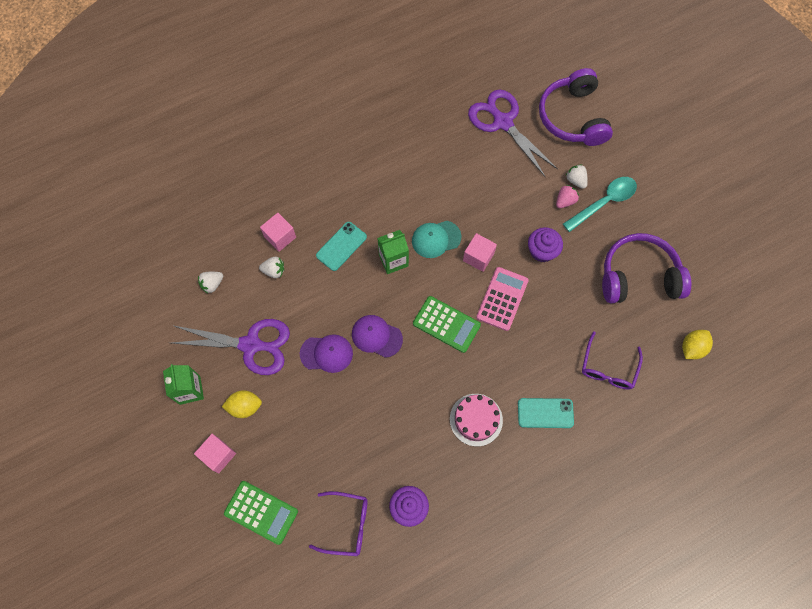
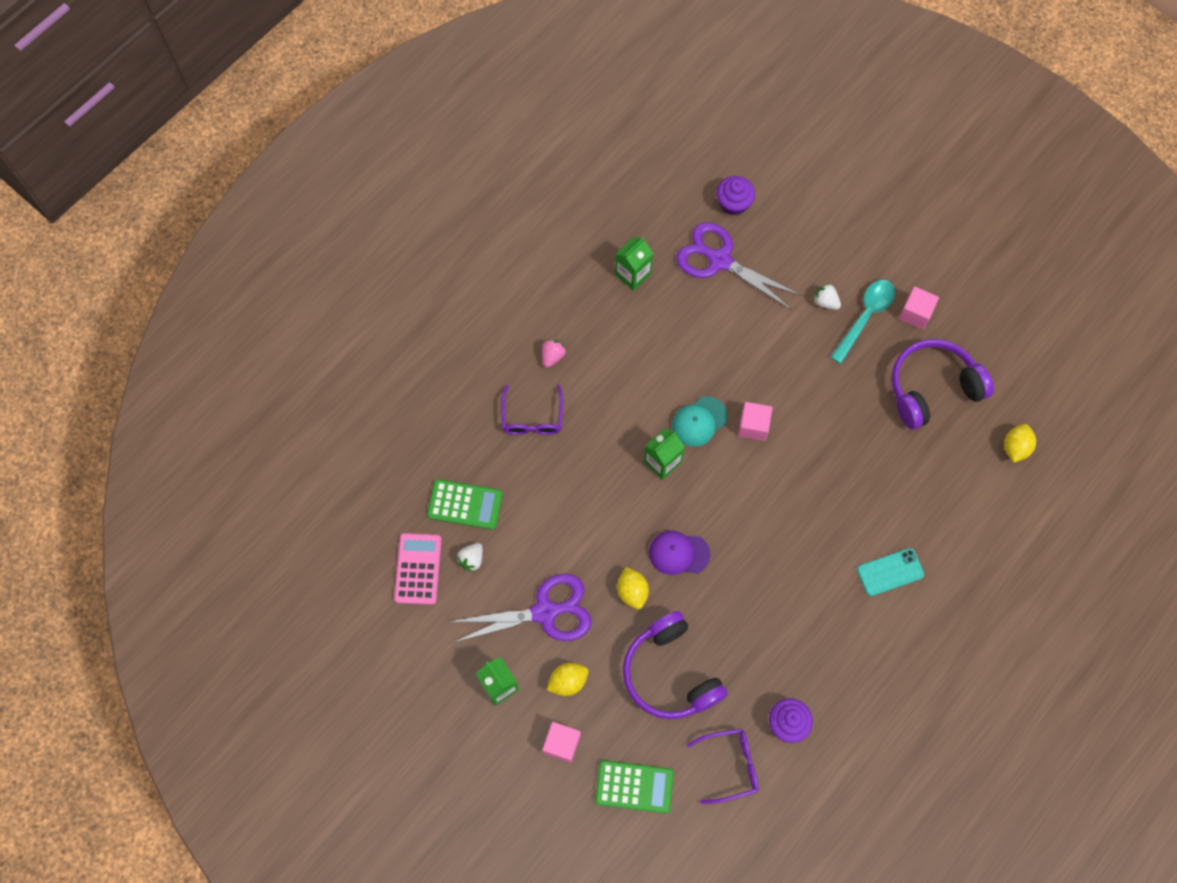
camera: 20 degrees left, 0 degrees up
white strawberry [259,257,284,278] -> none
pink cube [260,213,296,252] -> pink cube moved to [899,287,939,330]
purple cap [300,334,353,373] -> yellow lemon [617,567,649,609]
turquoise phone [316,222,367,271] -> none
green calculator [413,296,481,353] -> green calculator moved to [427,479,503,530]
pink cake [450,394,503,446] -> none
pink calculator [476,267,529,331] -> pink calculator moved to [394,533,442,605]
purple cupcake [528,227,563,262] -> purple cupcake moved to [716,176,755,215]
purple headphones [539,68,613,146] -> purple headphones moved to [623,611,728,719]
pink strawberry [556,185,579,208] -> pink strawberry moved to [542,339,566,368]
purple glasses [582,331,643,390] -> purple glasses moved to [501,385,563,435]
none -> green carton [615,237,653,291]

